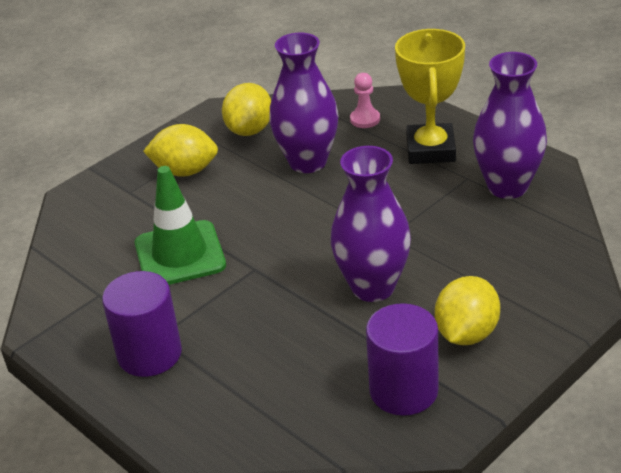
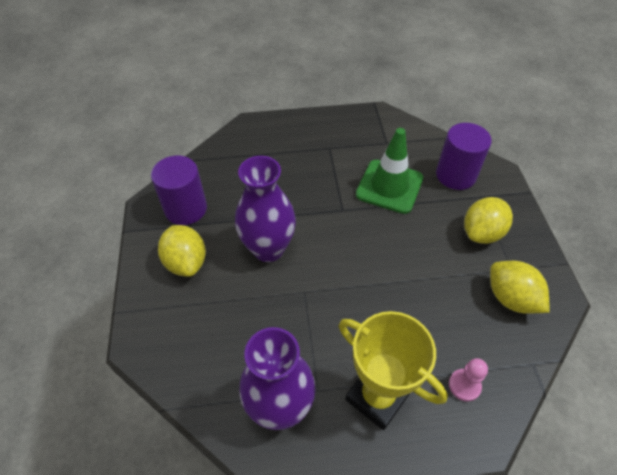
camera: 125 degrees right, 15 degrees up
purple cylinder [102,271,182,377] -> purple cylinder moved to [436,123,492,190]
purple vase [269,33,339,173] -> none

